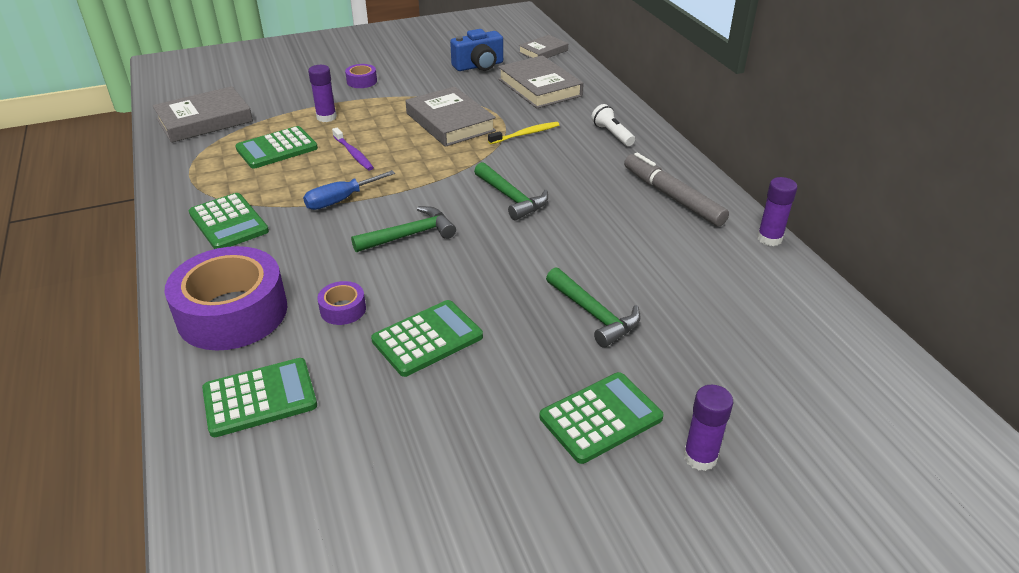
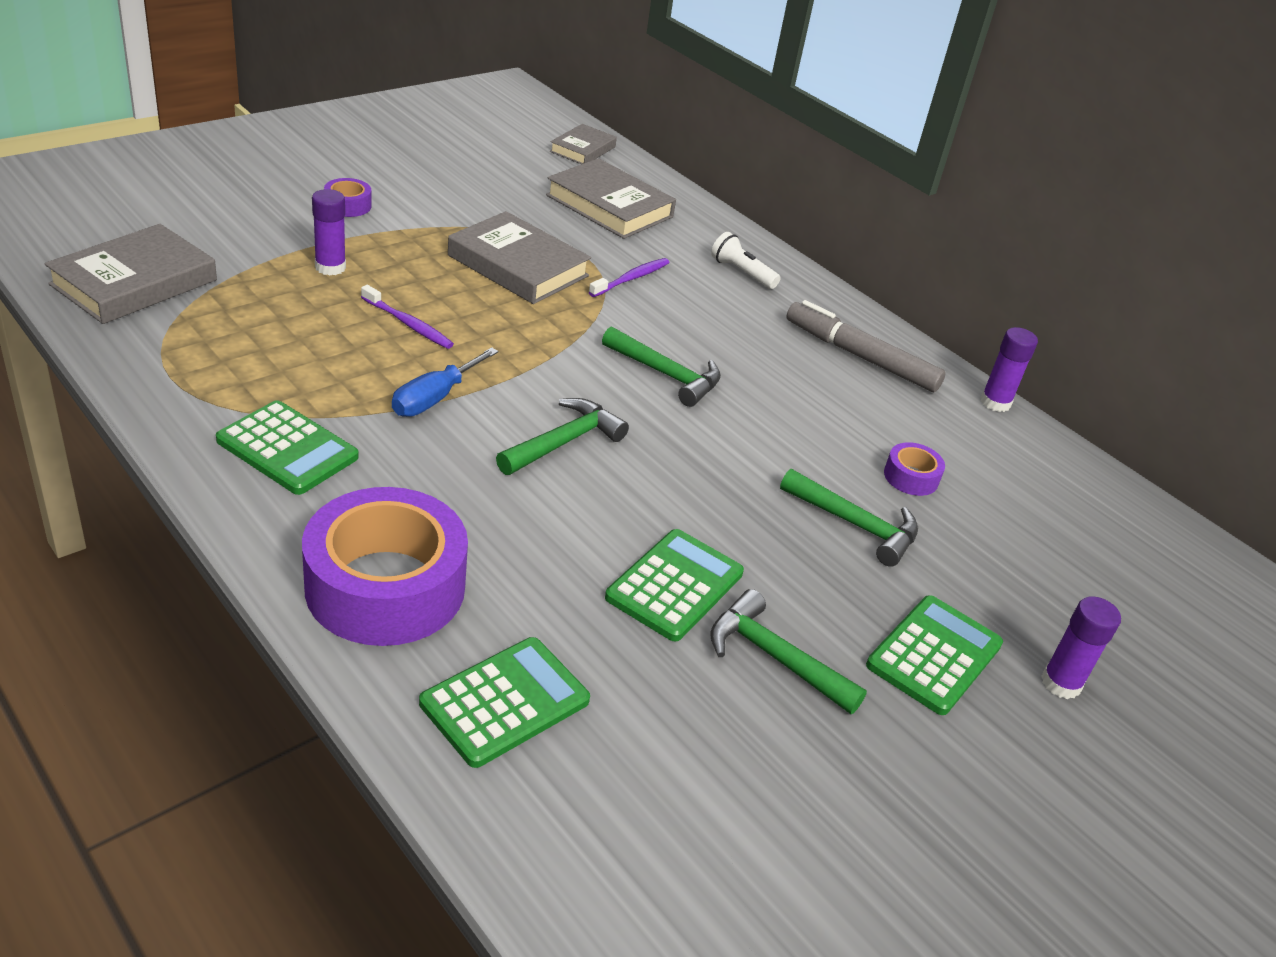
camera: 25 degrees left, 0 degrees up
green calculator [235,126,318,169] -> none
purple tape [317,281,366,325] -> purple tape moved to [884,442,945,496]
blue camera [450,29,503,71] -> none
yellow toothbrush [488,122,559,144] -> purple toothbrush [589,258,670,297]
none -> green hammer [710,589,867,714]

